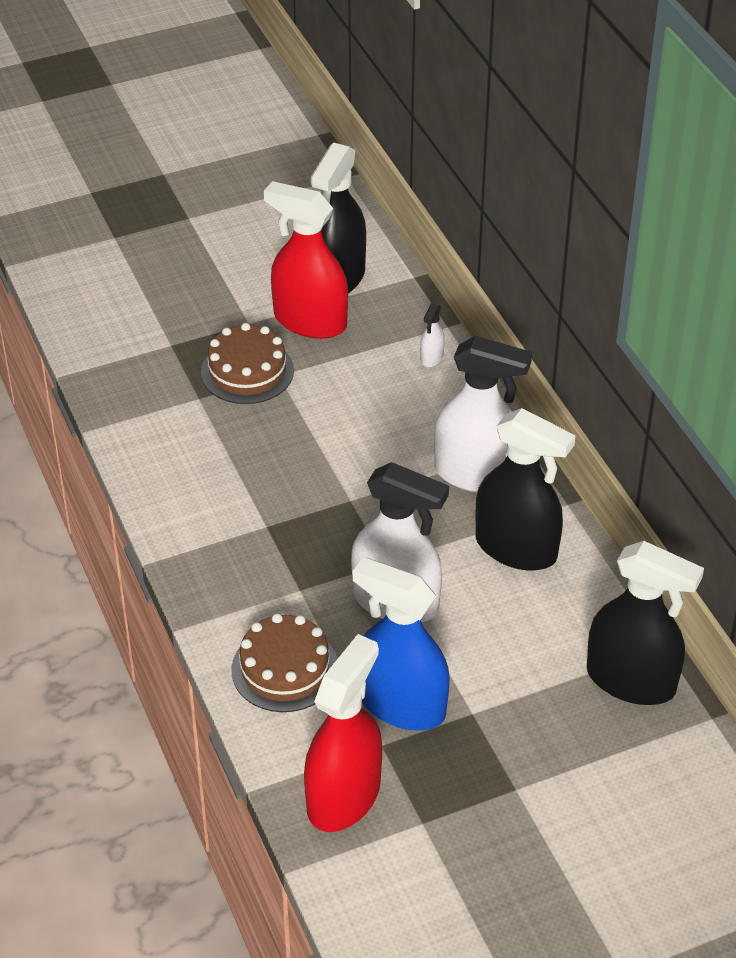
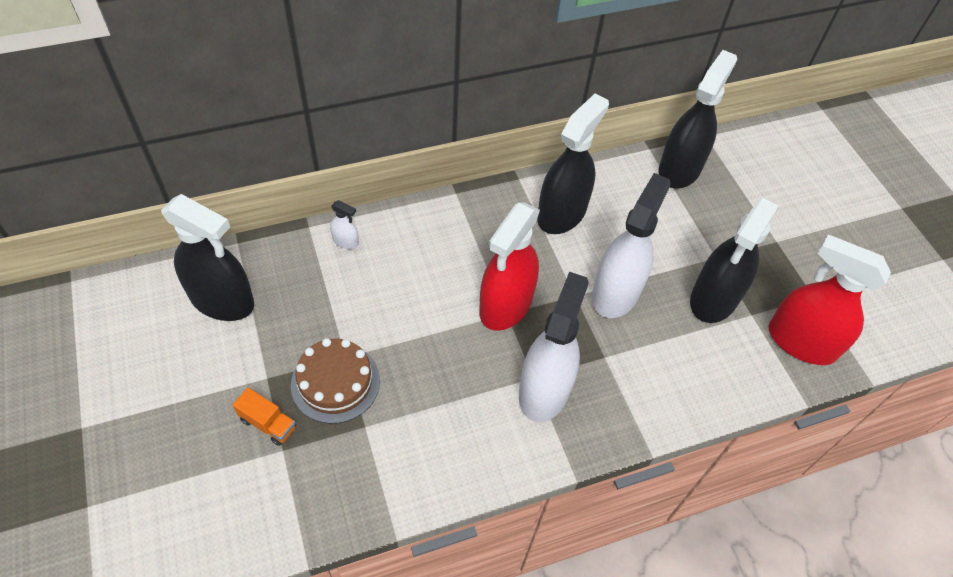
camera: 90 degrees left, 10 degrees up
brown cake [231,613,337,712] -> none
red spray bottle [264,181,348,339] -> red spray bottle moved to [479,203,540,331]
blue spray bottle [353,557,449,731] -> black spray bottle [690,198,779,323]
white spray bottle [434,336,532,492] -> white spray bottle moved to [519,272,589,422]
none -> orange truck [233,388,296,446]

